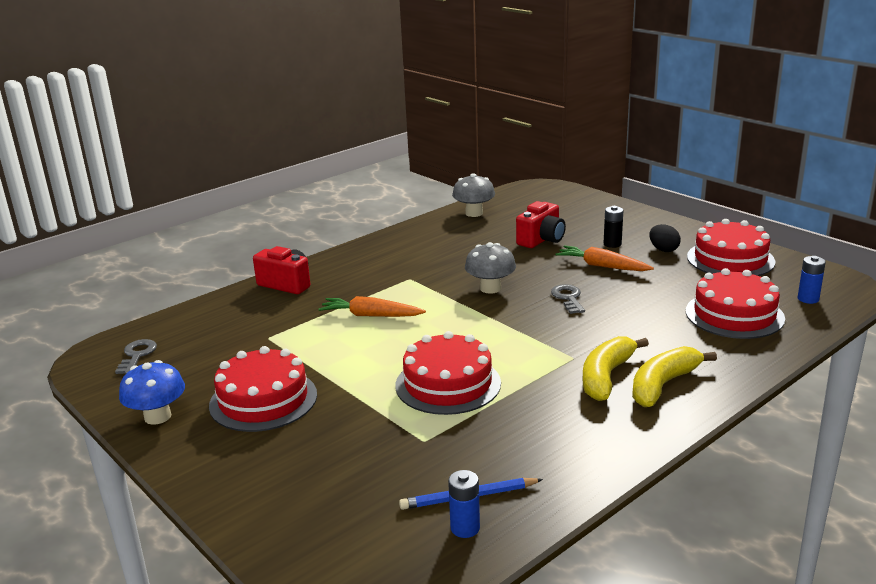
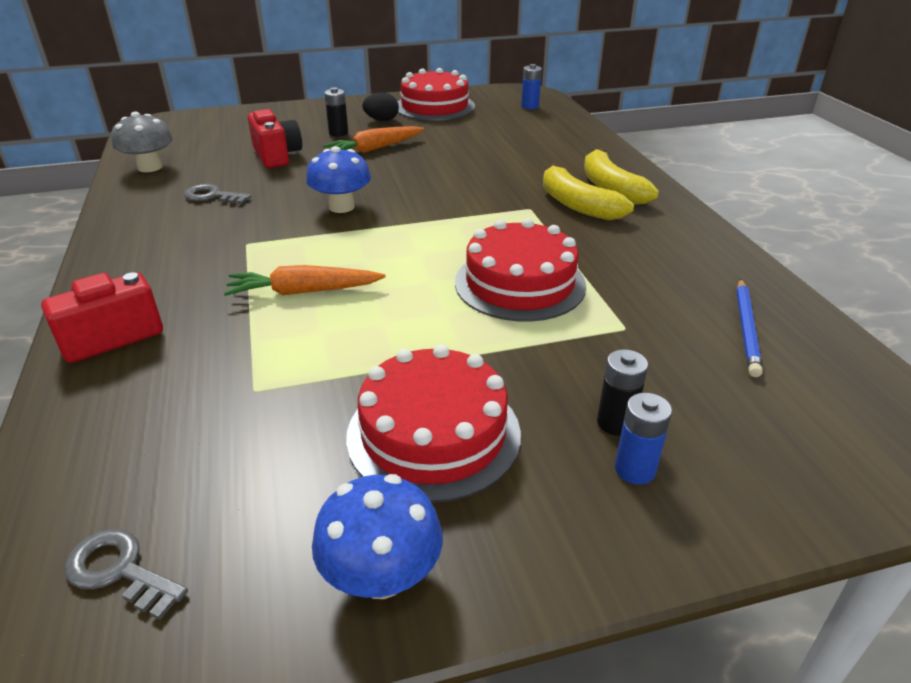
camera: 65 degrees left, 10 degrees up
orange carrot [318,296,426,317] -> orange carrot turned 45 degrees clockwise [224,265,386,296]
blue battery [448,470,480,538] -> blue battery moved to [615,393,672,485]
grey mushroom [465,242,516,294] -> blue mushroom [306,146,371,213]
grey key [551,284,585,314] -> grey key moved to [184,184,251,204]
red cake [686,268,785,339] -> none
none -> black battery [597,349,648,436]

